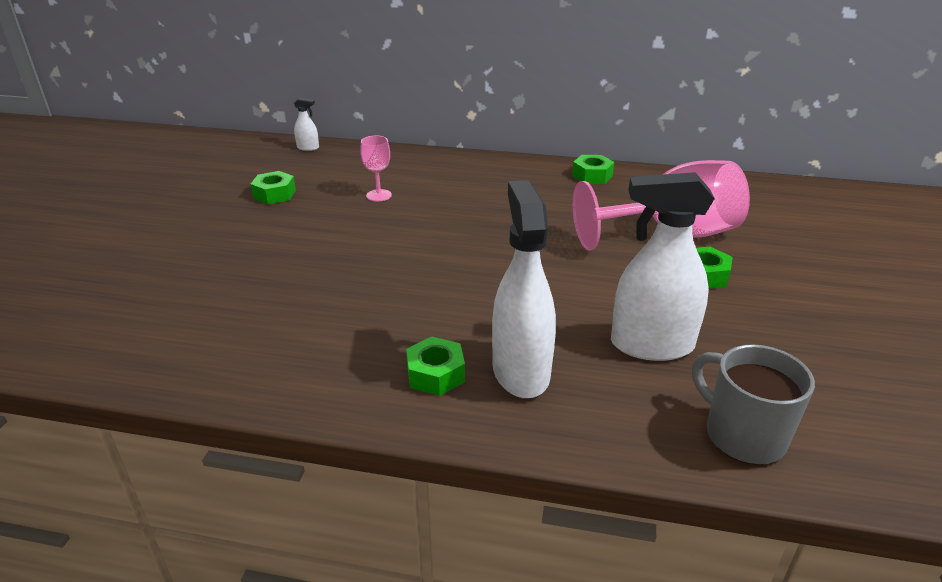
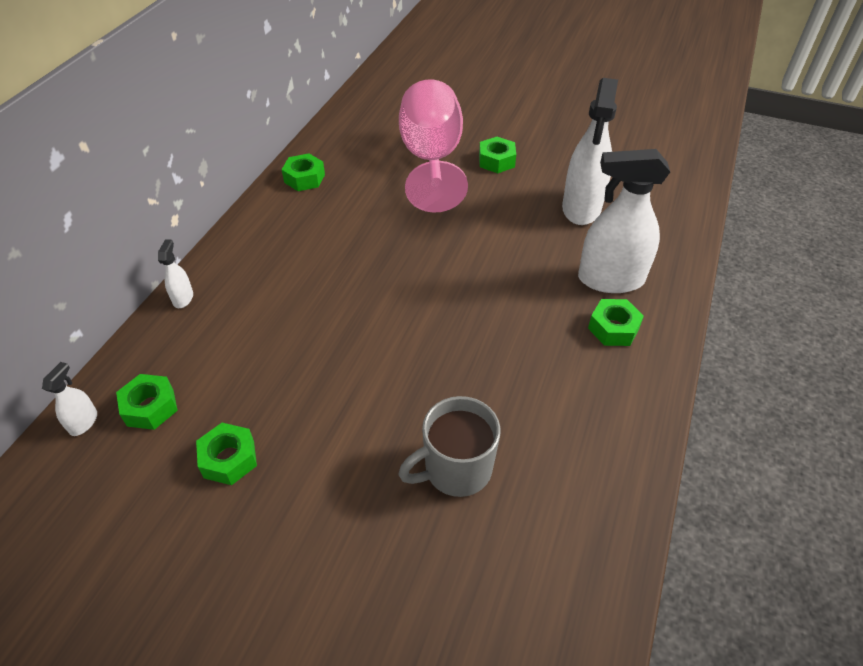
camera: 80 degrees left, 15 degrees up
pink goblet [360,136,392,202] -> none
grey mug [692,345,815,464] -> grey mug moved to [398,396,501,497]
none -> green nut [116,374,178,430]
none -> white spray bottle [158,239,193,308]

